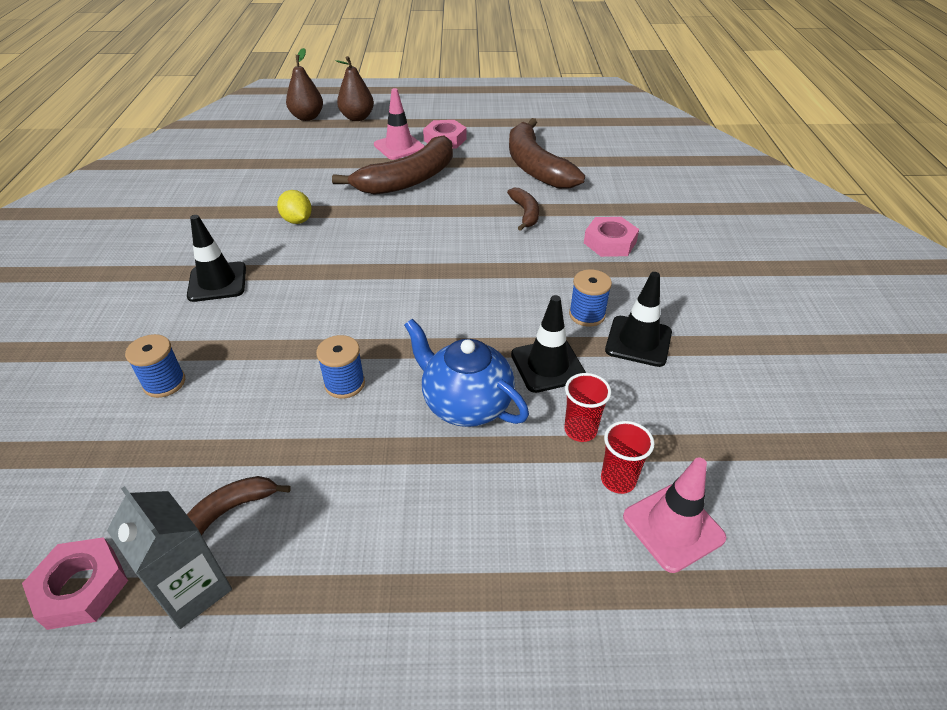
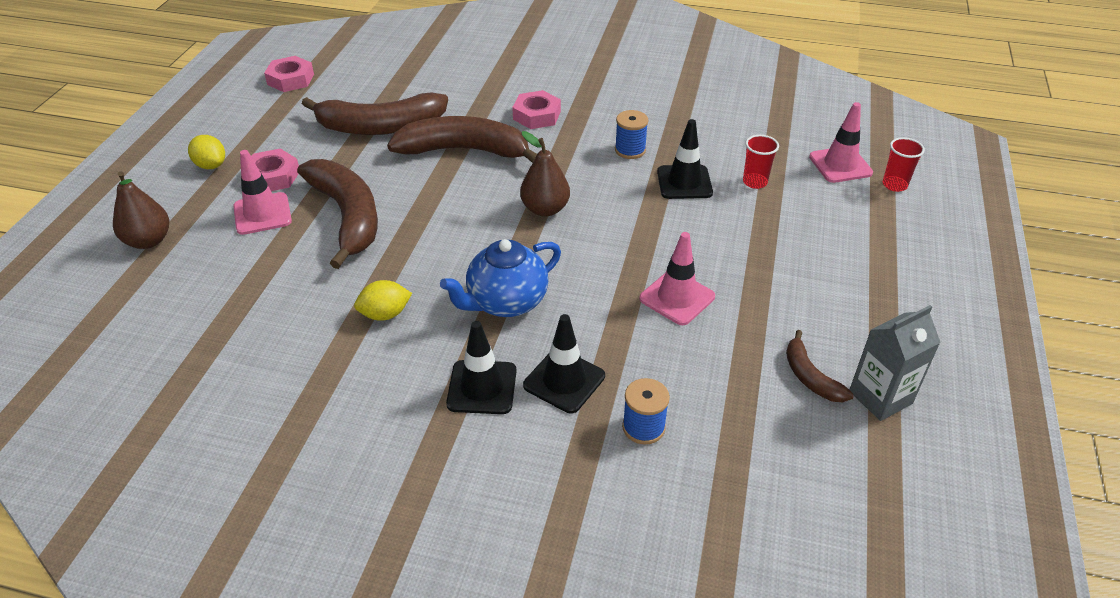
camera: 75 degrees left, 0 degrees up
pink nut [22,537,128,630] -> pink nut moved to [264,56,314,92]
brown pear [286,48,323,121] -> brown pear moved to [520,131,570,217]
blue spool [316,335,365,399] -> pink traffic cone [639,232,715,325]
blue teapot [404,319,529,427] -> blue teapot moved to [440,239,561,317]
brown banana [507,188,539,231] -> brown banana [387,116,537,163], size x2.05
red cup [601,421,654,494] -> red cup moved to [883,137,925,192]
black traffic cone [605,272,672,367] -> black traffic cone moved to [523,314,605,413]
none -> yellow lemon [188,135,225,169]

